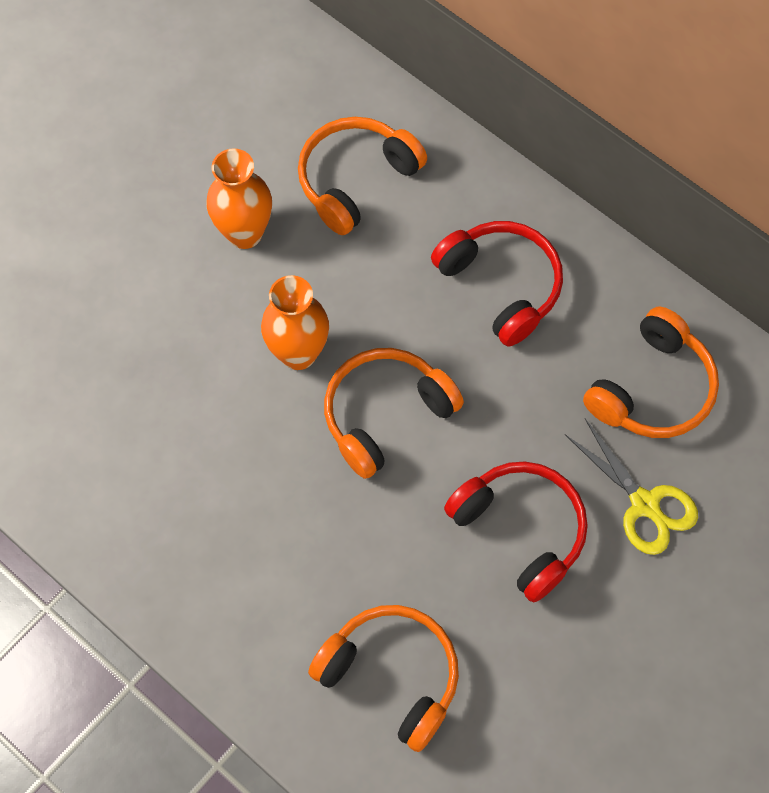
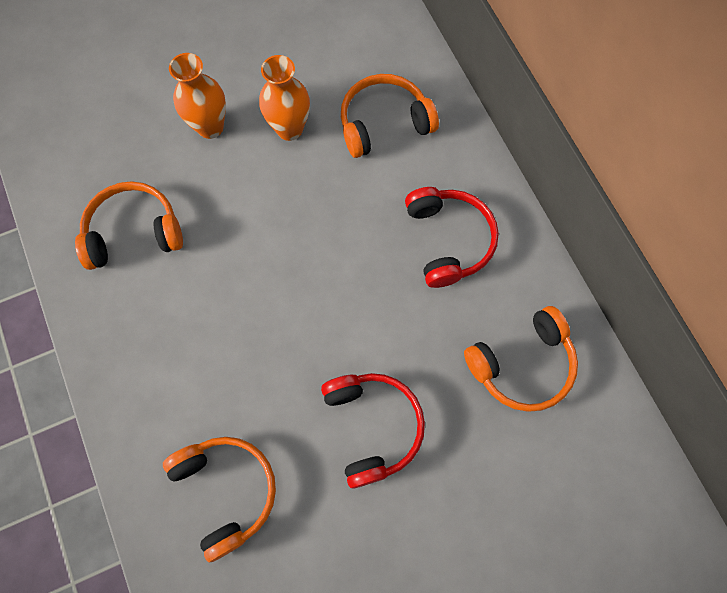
camera: 25 degrees right, 5 degrees up
orange vase [261,275,329,370] -> orange vase moved to [169,53,226,139]
orange headphones [324,348,464,479] -> orange headphones moved to [75,181,183,270]
yellow scissors [565,419,698,555] -> none

